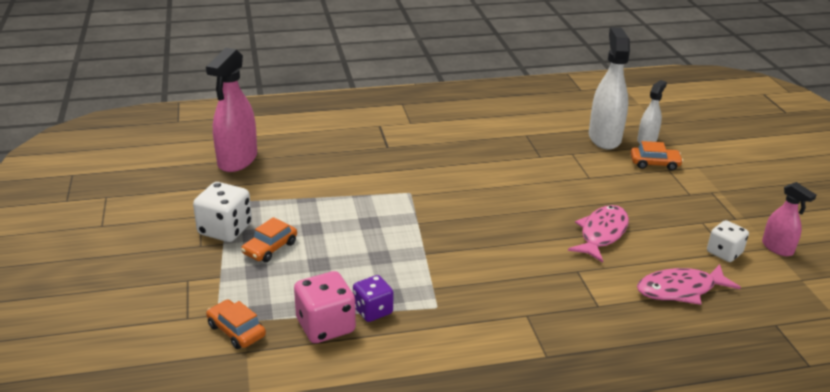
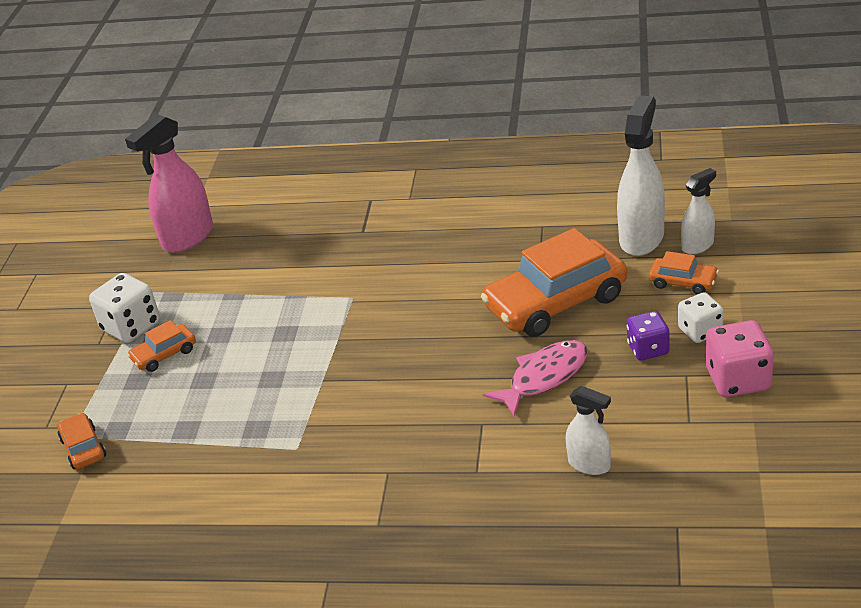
camera: 25 degrees right, 5 degrees up
pink dice [294,271,356,343] -> pink dice moved to [706,320,774,397]
purple dice [353,275,393,322] -> purple dice moved to [627,311,670,361]
pink fish [637,264,741,305] -> white spray bottle [566,386,611,475]
white dice [707,220,749,262] -> white dice moved to [678,292,724,343]
pink spray bottle [762,182,816,256] -> none
none -> orange car [481,228,627,337]

